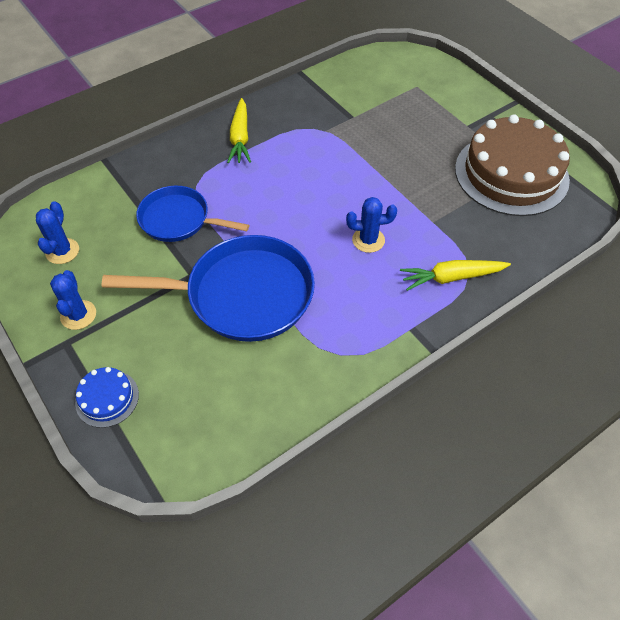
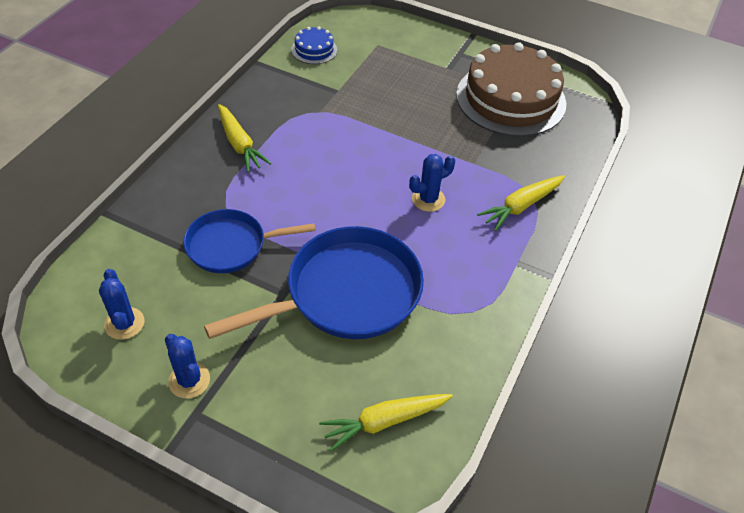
camera: 30 degrees left, 5 degrees down
blue cake [75,367,139,428] -> blue cake moved to [291,27,337,64]
none -> yellow carrot [319,394,453,452]

